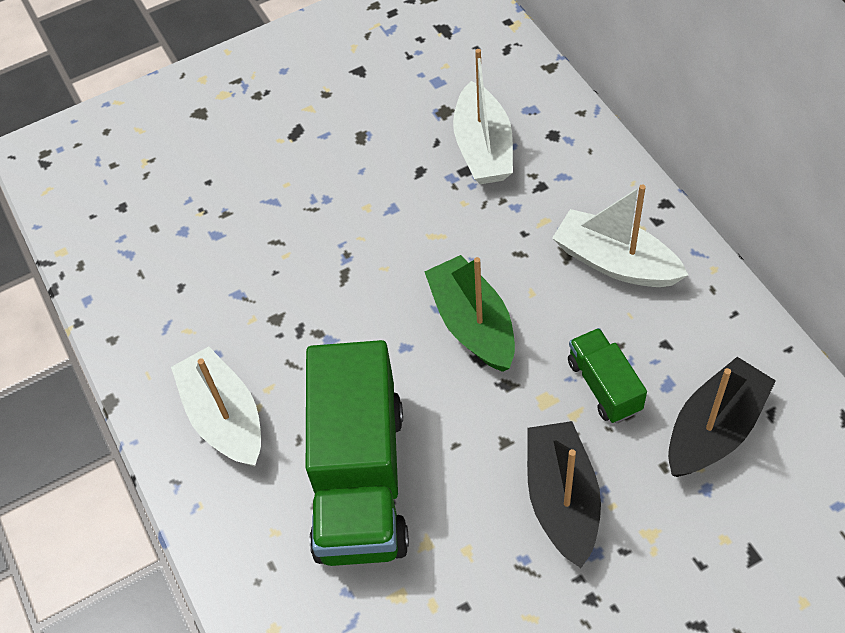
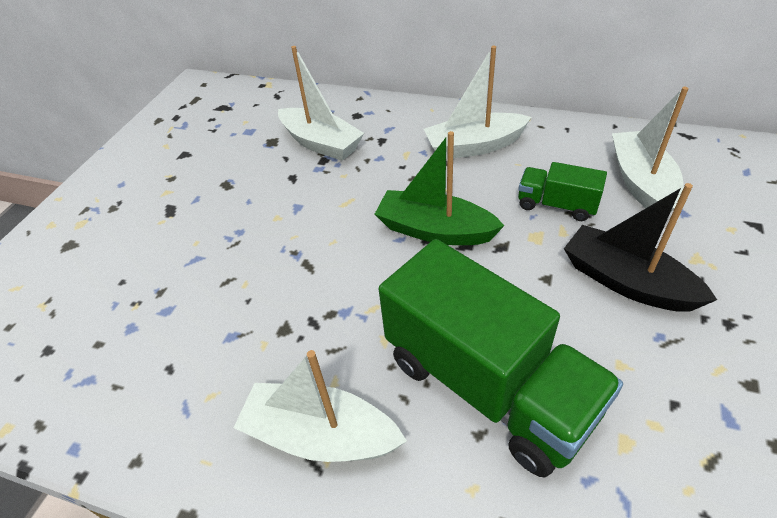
camera: 45 degrees left, 10 degrees down
black boat [668,357,776,477] -> white boat [612,87,689,213]

